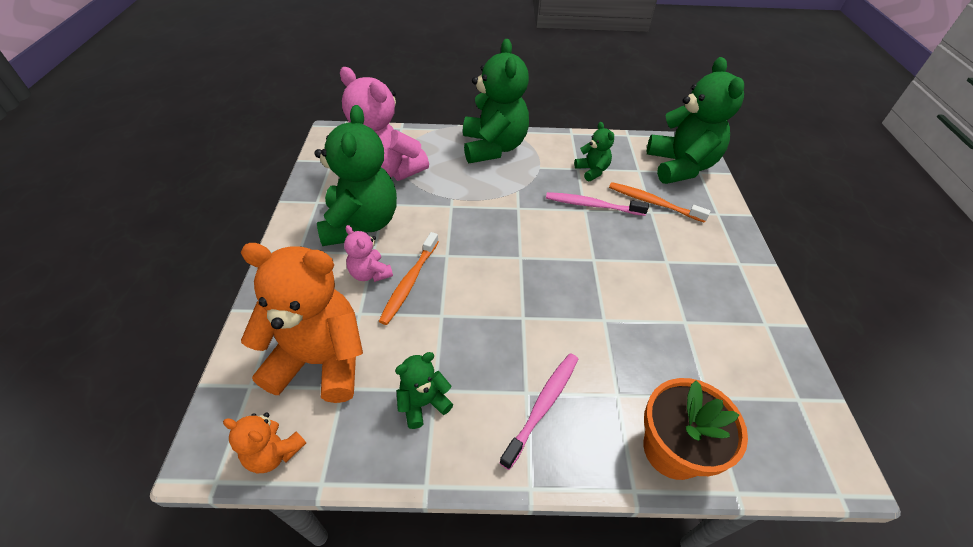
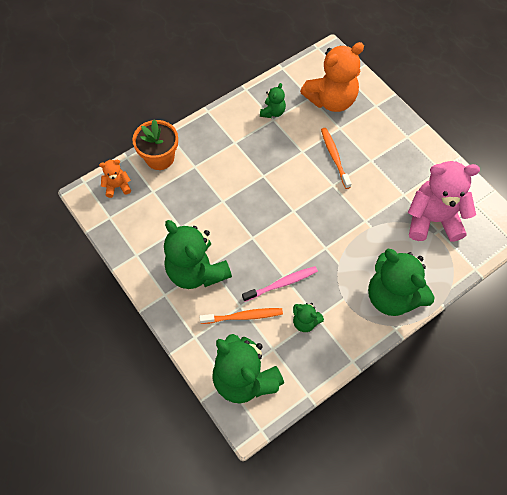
camera: 145 degrees right, 15 degrees up
orange teddy bear [223,413,306,473] -> orange teddy bear moved to [99,160,131,198]
green teddy bear [314,105,397,246] -> green teddy bear moved to [164,220,232,289]
pink teddy bear [344,225,393,282] -> none
pink toothbrush [499,353,578,470] -> none

